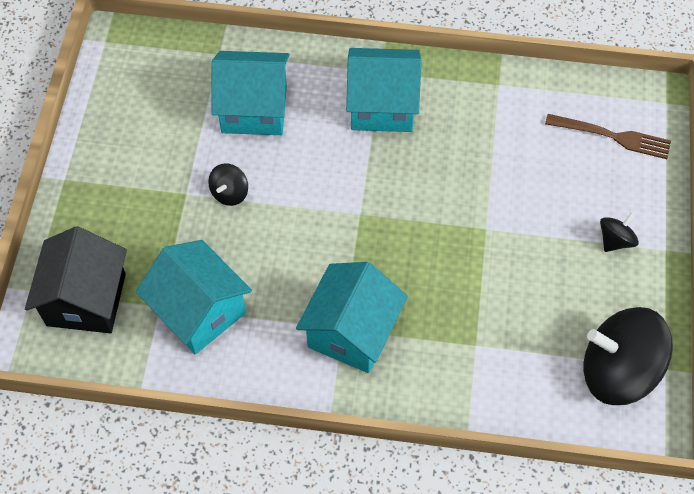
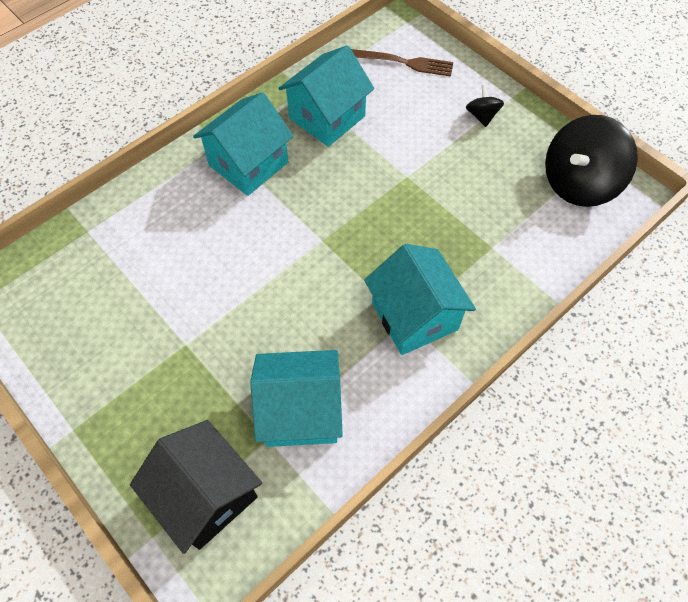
camera: 50 degrees left, 0 degrees up
black spinning top [208,163,248,206] -> none
turquoise house [212,51,290,135] -> turquoise house moved to [278,45,374,147]
brown fork [545,114,671,159] -> brown fork turned 45 degrees clockwise [351,49,453,77]

